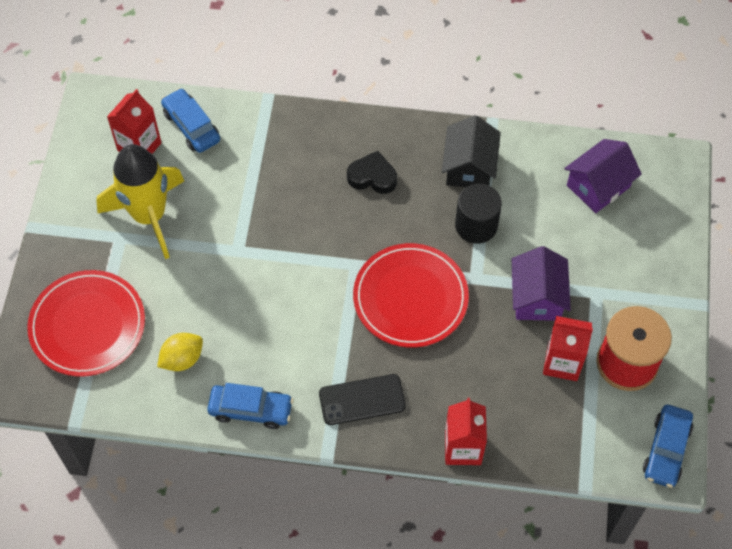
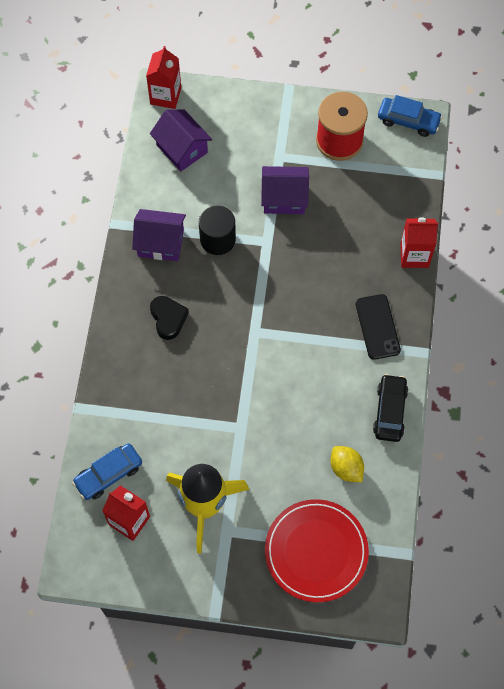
camera: 90 degrees left, 5 degrees up
blue car [207,383,293,429] -> black car [373,374,408,442]
black heart [347,151,397,194] -> black heart turned 150 degrees clockwise [150,296,189,340]
red plate [353,243,469,348] -> none
black house [442,115,501,187] -> purple house [132,209,186,261]
red carton [543,316,593,381] -> red carton moved to [146,46,181,109]

